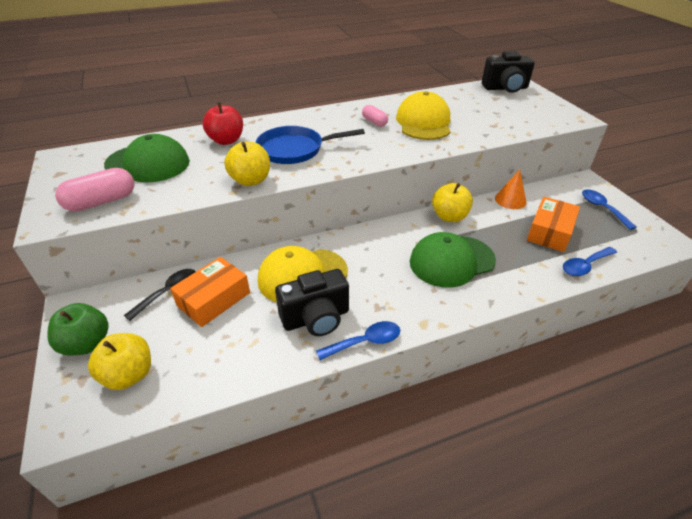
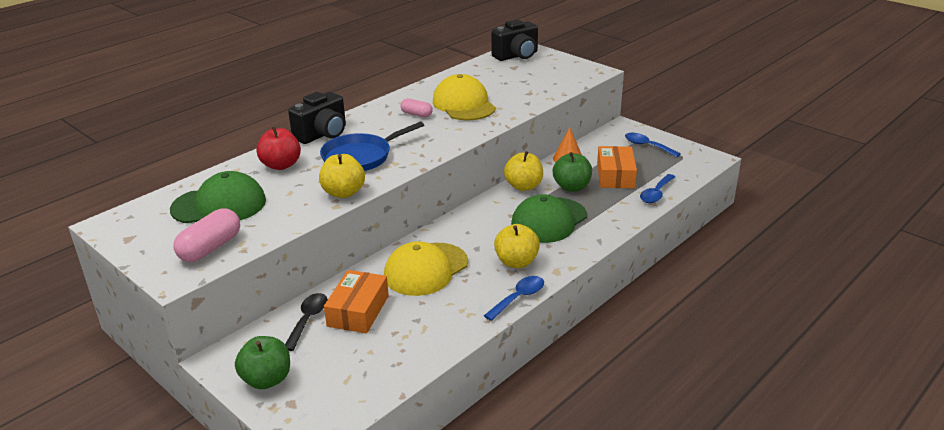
camera: 25 degrees left, 10 degrees down
yellow apple [88,333,151,390] -> yellow apple moved to [494,224,540,268]
black camera [275,269,349,336] -> black camera moved to [288,92,346,144]
none -> green apple [553,152,592,192]

